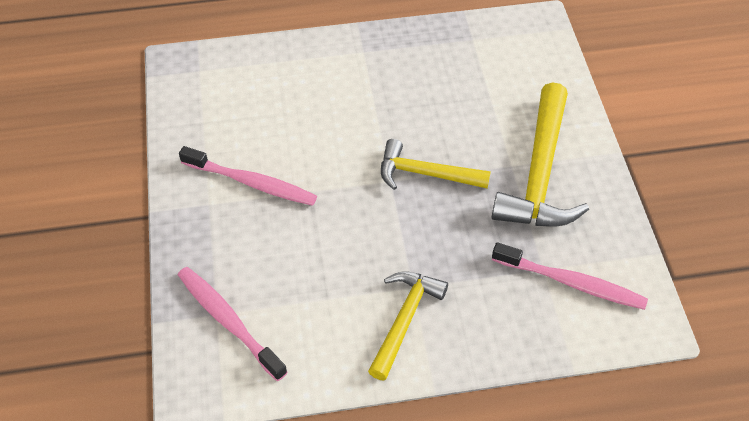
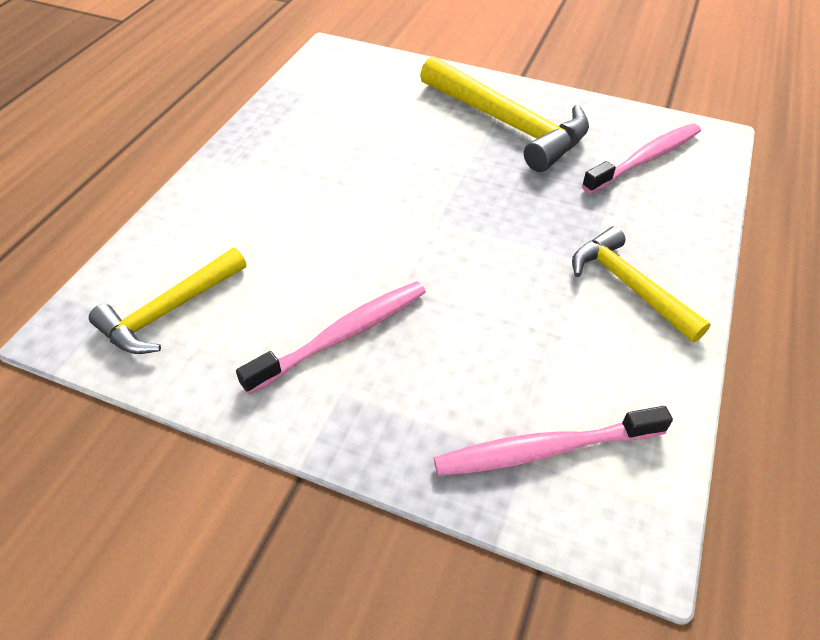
camera: 60 degrees left, 5 degrees down
yellow hammer [381,139,491,190] -> yellow hammer moved to [89,248,246,354]

